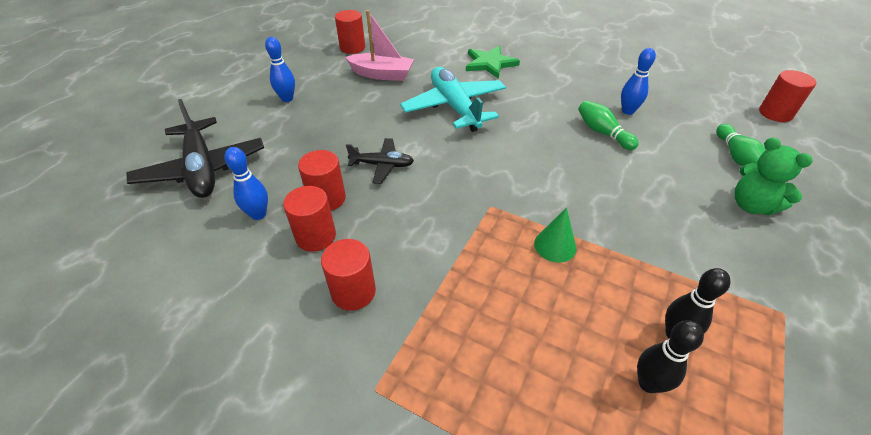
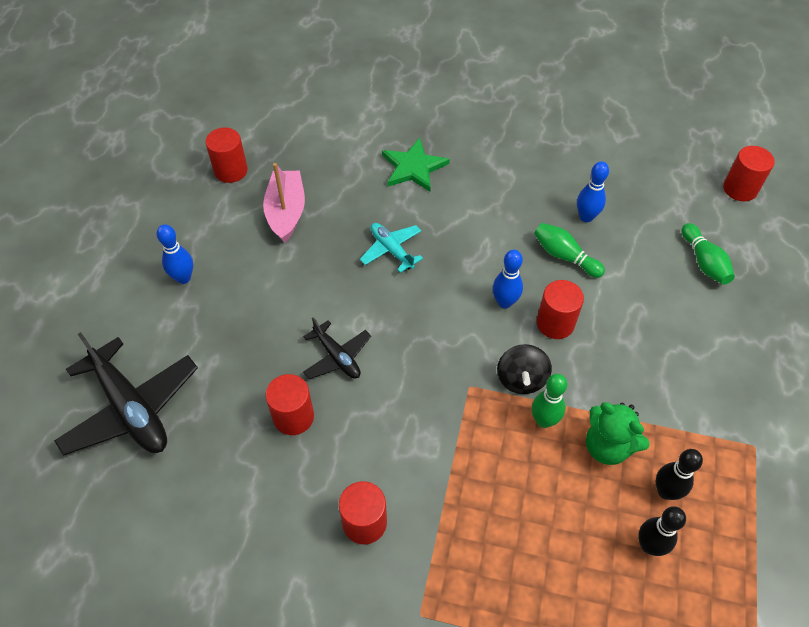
camera: 15 degrees left, 10 degrees up
blue bowling pin [225,147,268,220] -> blue bowling pin moved to [493,250,523,308]
red cylinder [283,186,336,252] -> red cylinder moved to [537,280,584,339]
pink boat [345,10,414,81] -> pink boat turned 90 degrees counterclockwise [263,163,305,243]
black plane [346,138,414,184] -> black plane turned 60 degrees clockwise [303,317,371,379]
turquoise plane [400,67,506,132] -> turquoise plane [360,223,423,273], size x0.54
green cone [534,207,577,263] -> green bowling pin [532,374,567,428]
green teddy bear [734,138,813,215] -> green teddy bear moved to [586,402,649,465]
none -> black spinning top [497,344,552,394]

